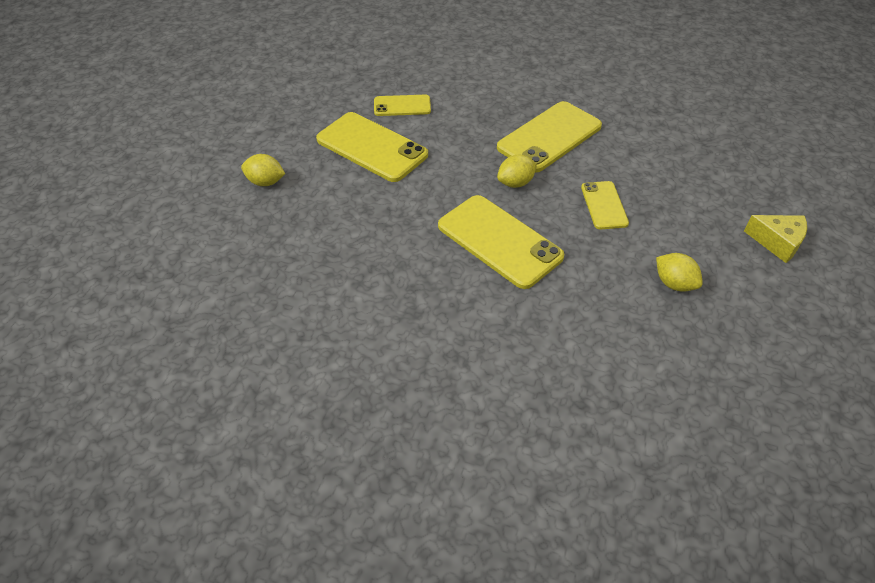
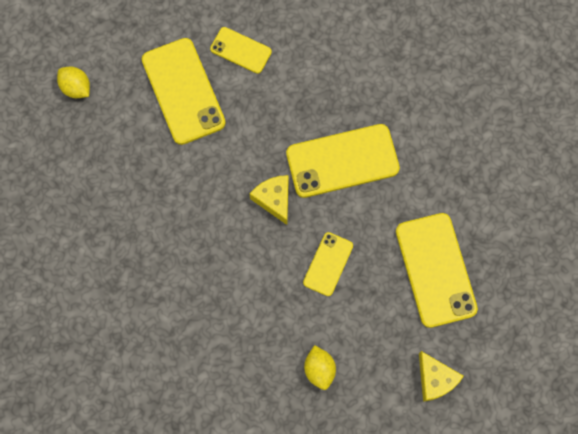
camera: 30 degrees right, 25 degrees up
yellow phone [438,195,564,289] -> yellow phone moved to [396,213,478,328]
yellow lemon [497,155,537,188] -> yellow cheese [250,175,288,225]

